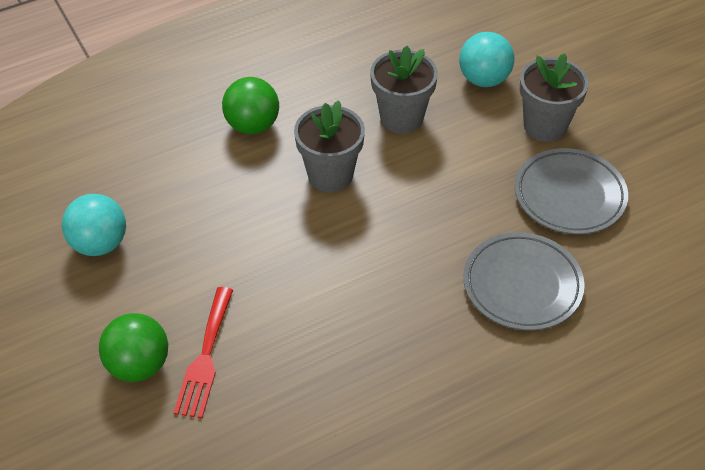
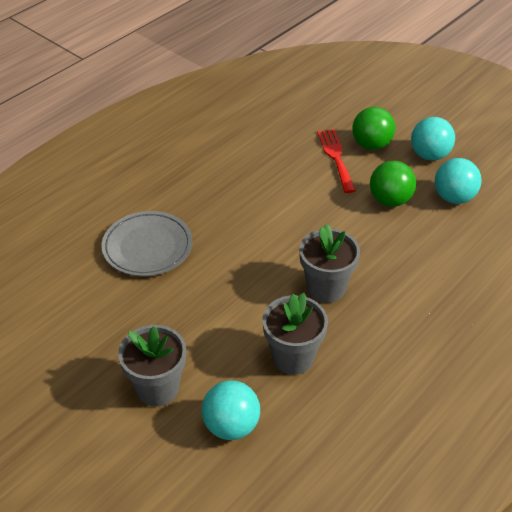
camera: 160 degrees right, 5 degrees down
green ball [222,77,279,134] -> green ball moved to [370,161,416,207]
grey plate [515,148,628,234] -> none
none -> turquoise ball [411,117,455,160]

